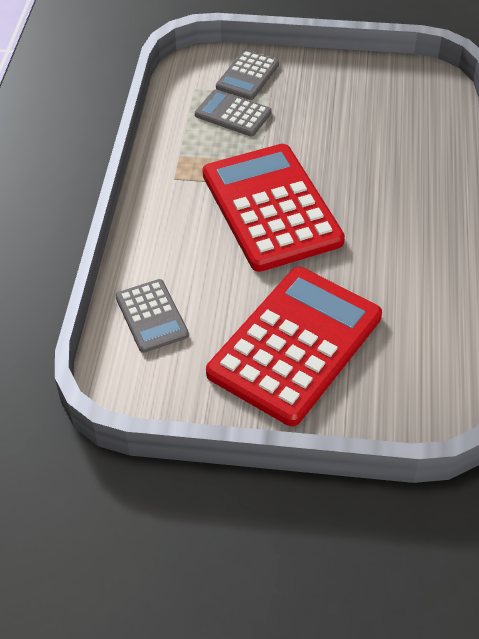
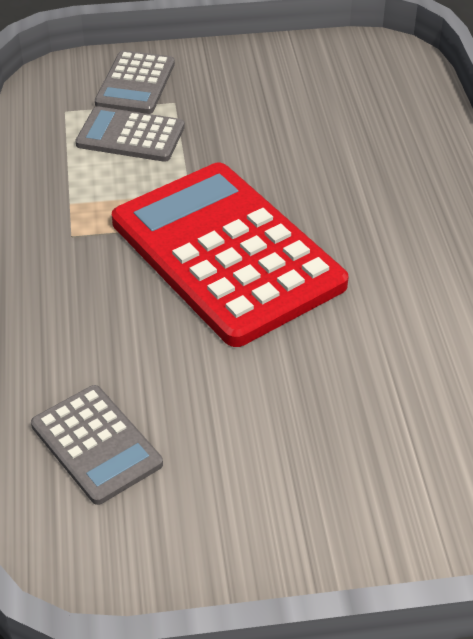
camera: 15 degrees left, 5 degrees down
red calculator [206,267,382,426] -> none

